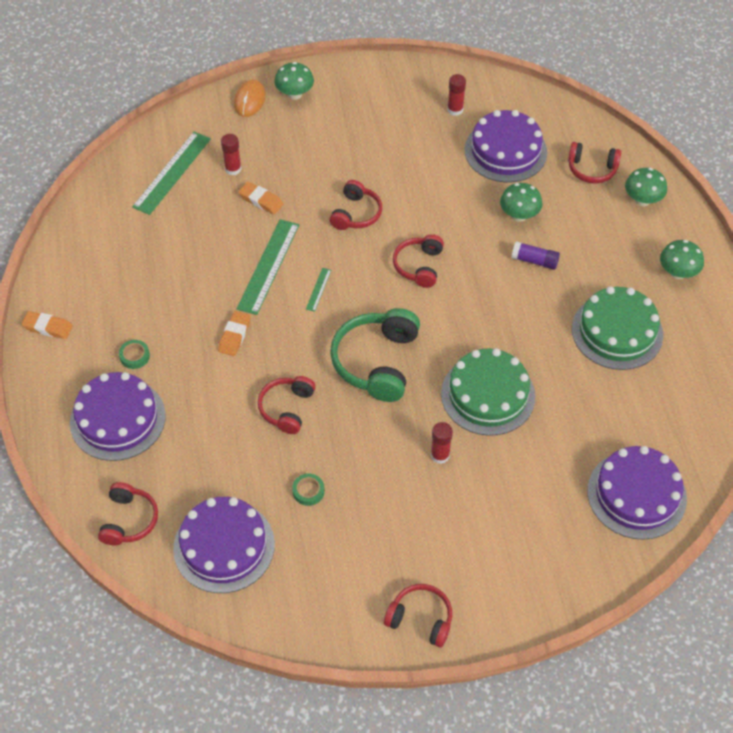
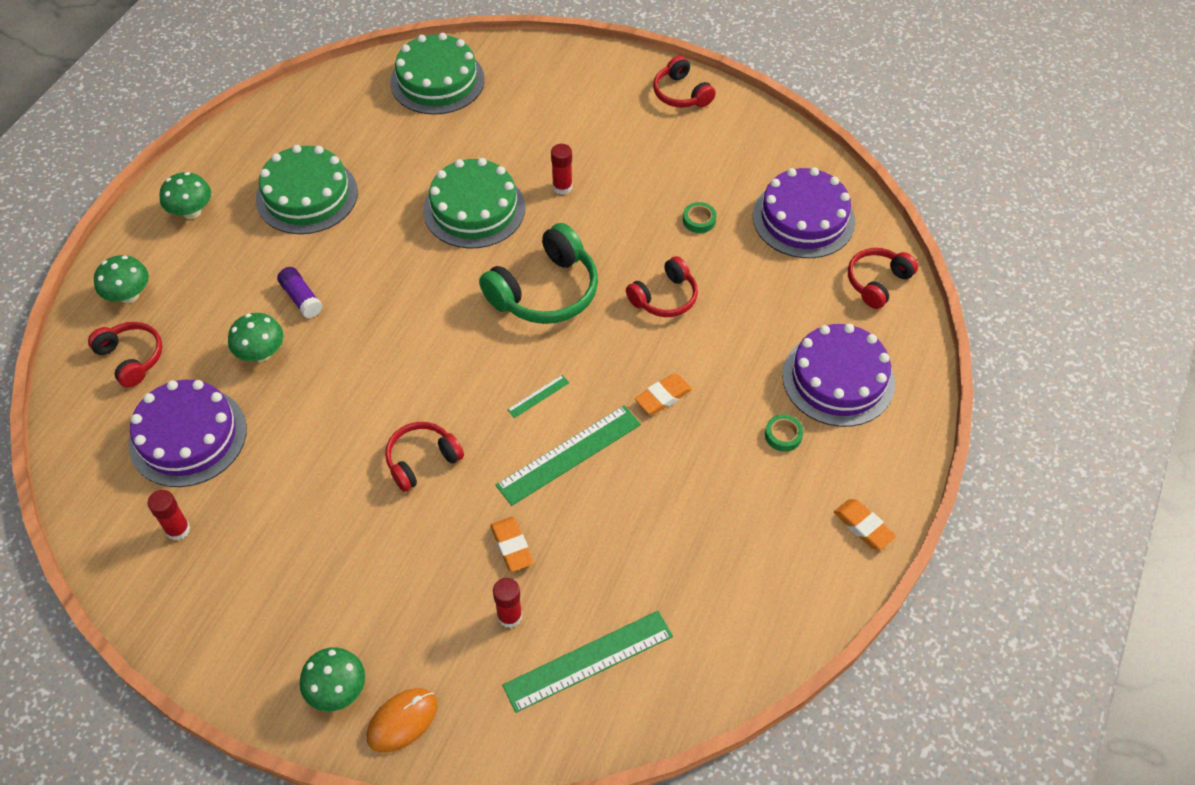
camera: 145 degrees left, 0 degrees up
red headphones [393,234,444,288] -> none
purple cake [587,446,687,540] -> green cake [390,33,485,115]

